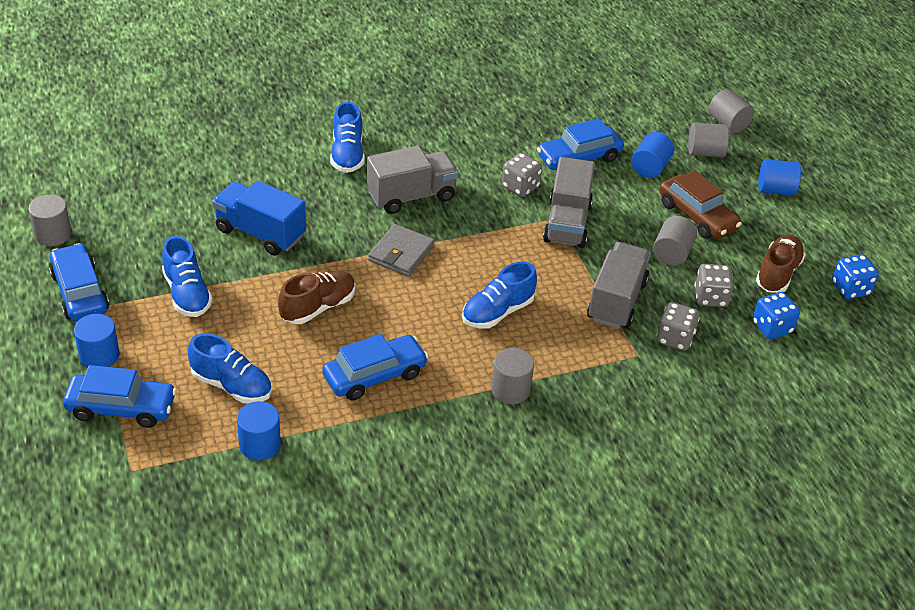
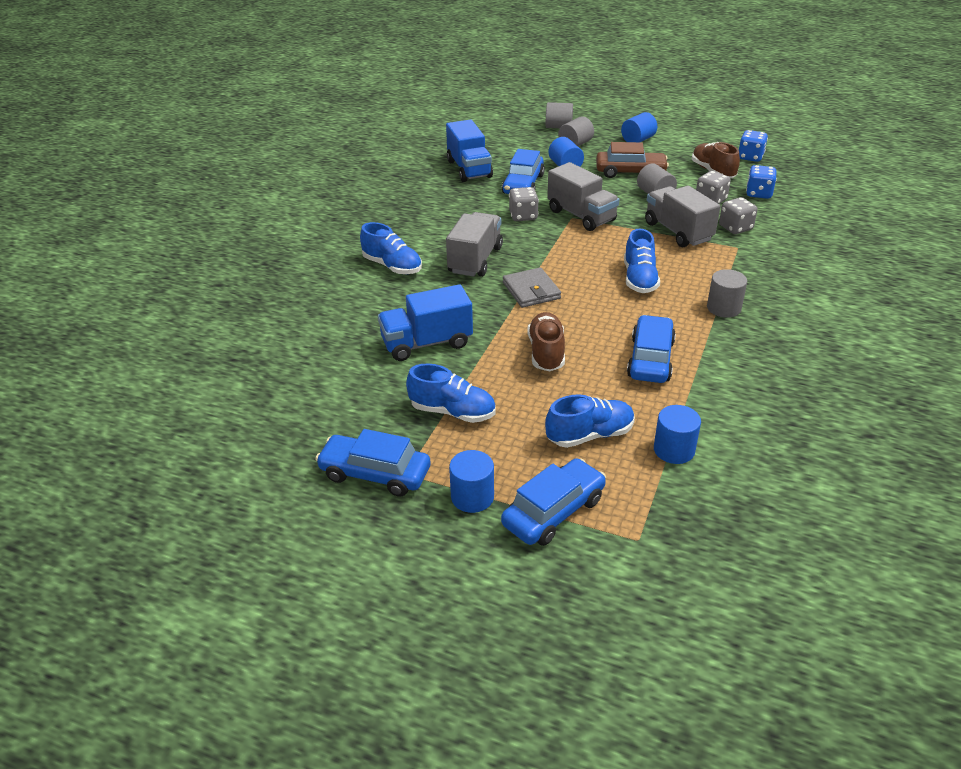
camera: 45 degrees left, 5 degrees down
grey cylinder [29,195,72,246] -> none
none -> blue truck [446,119,493,182]

